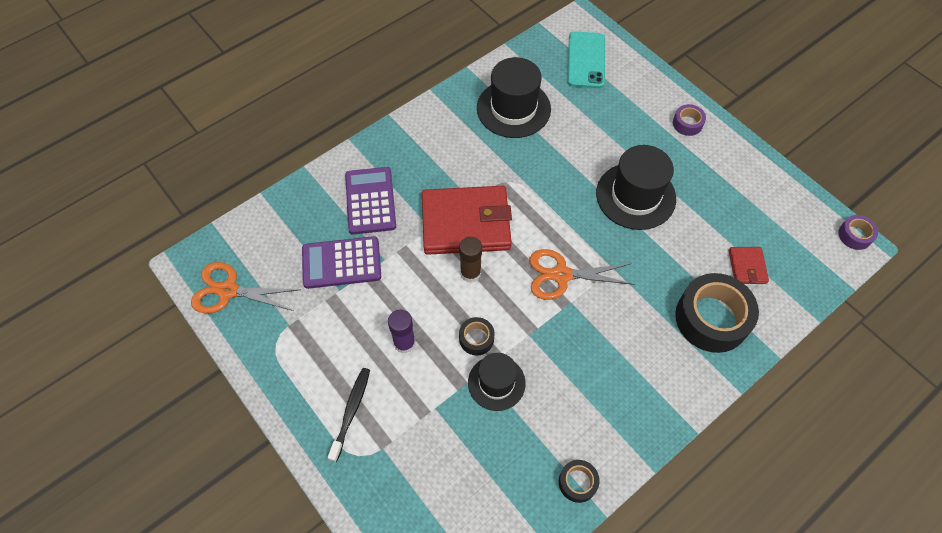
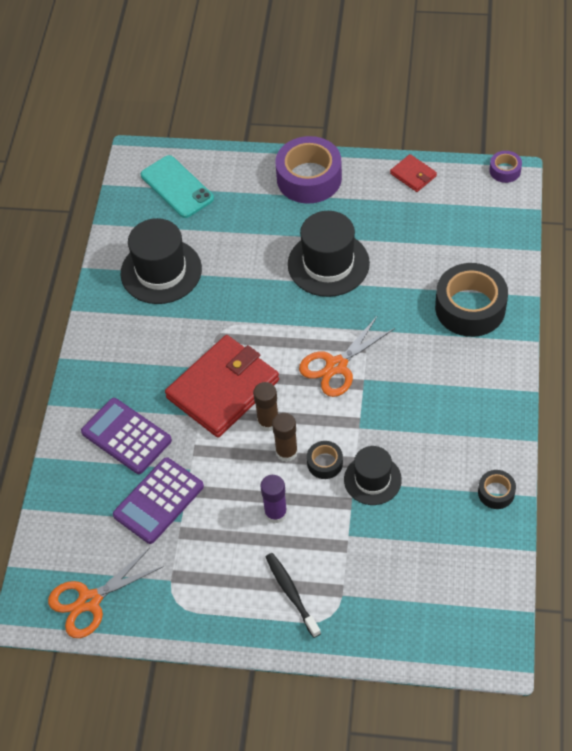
camera: 40 degrees left, 5 degrees down
purple tape [673,104,706,136] -> purple tape [275,136,342,204], size x2.10
red wallet [729,247,769,284] -> red wallet moved to [390,154,437,192]
none -> brown glue stick [272,413,298,462]

